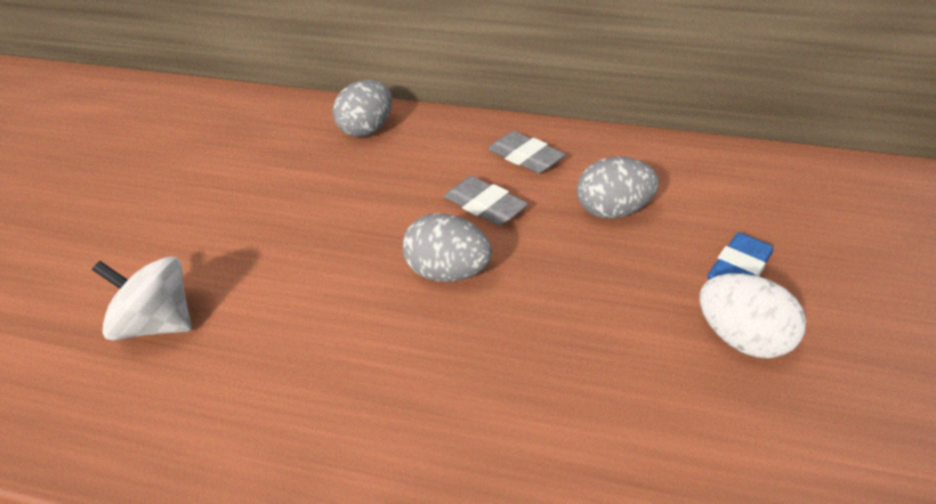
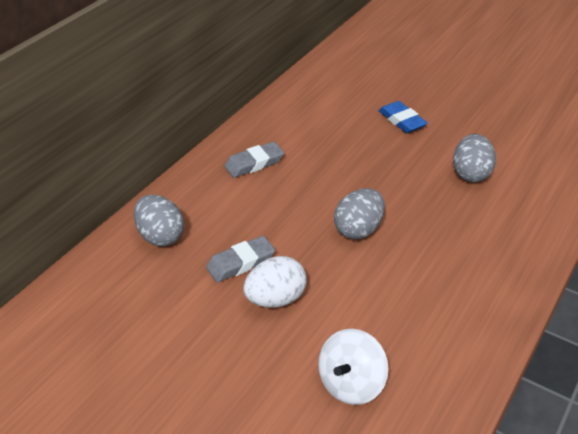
camera: 70 degrees left, 0 degrees up
grey eraser [444,176,528,225] -> grey eraser moved to [206,236,275,283]
grey egg [577,157,659,219] -> grey egg moved to [453,134,496,182]
white egg [699,273,806,358] -> white egg moved to [243,256,307,308]

